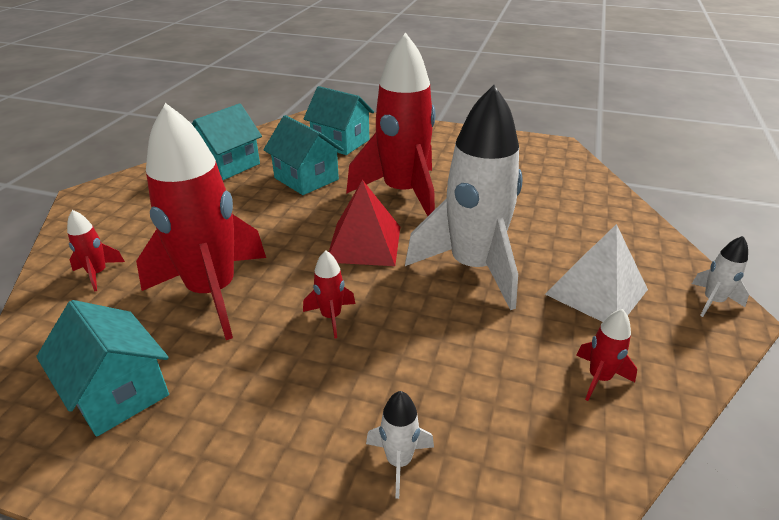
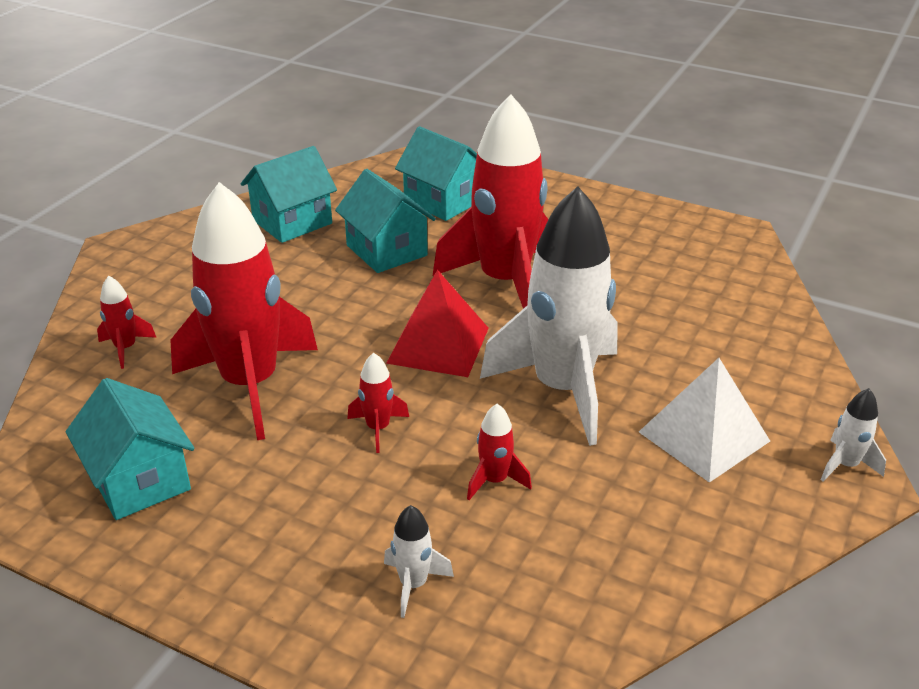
camera: 10 degrees right, 0 degrees up
red rocket [576,309,637,401] -> red rocket moved to [467,404,532,500]

